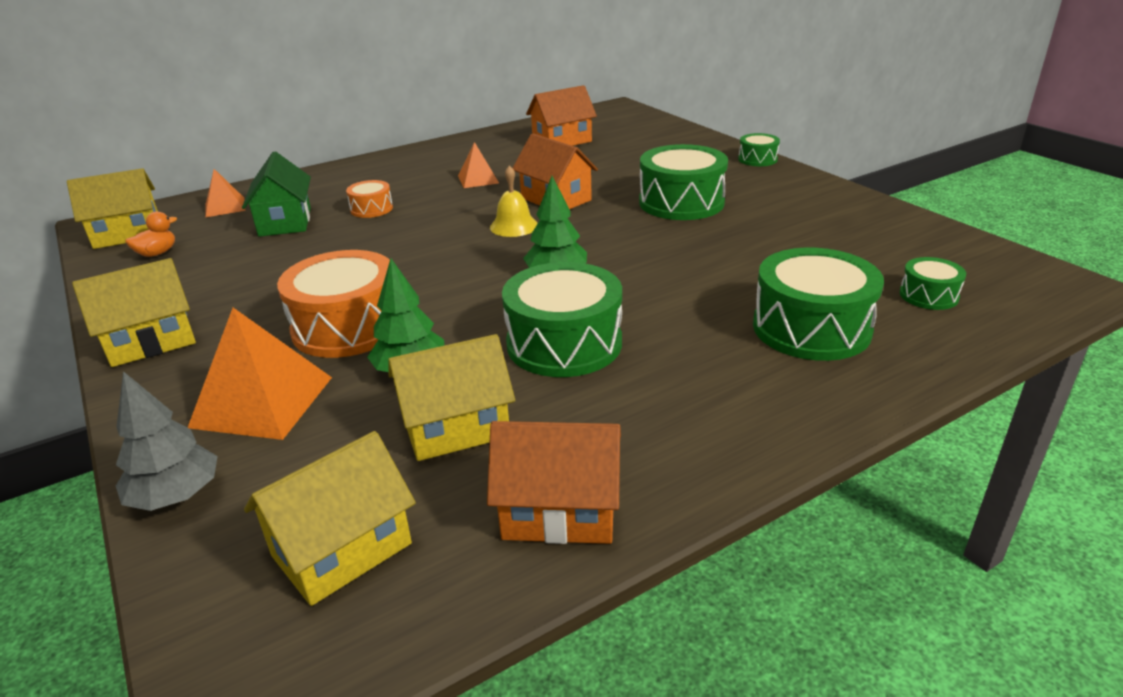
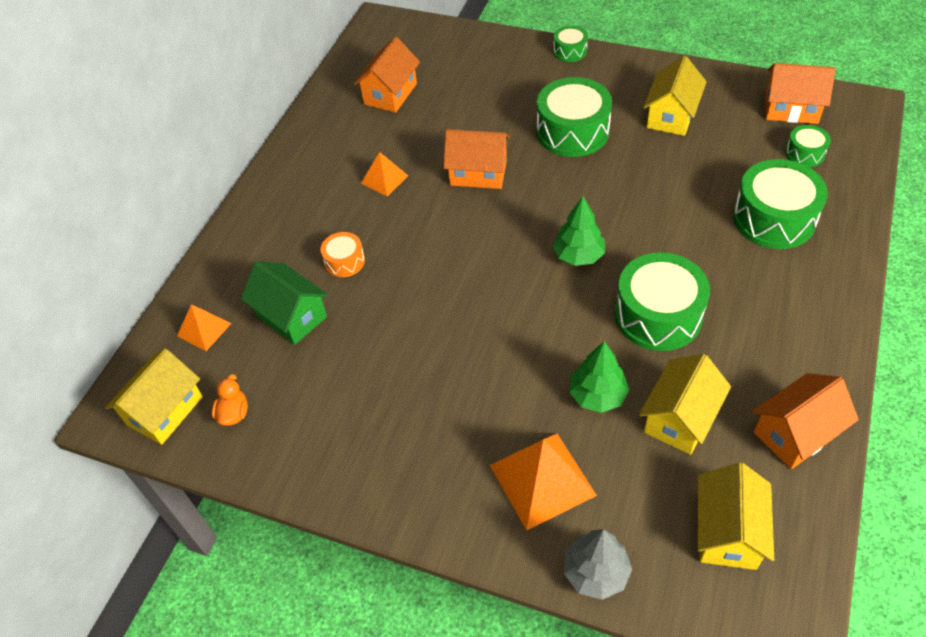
camera: 35 degrees left, 20 degrees up
yellow house [72,258,196,367] -> yellow house moved to [643,56,707,136]
orange drum [277,250,390,358] -> none
yellow bell [490,165,538,237] -> none
none -> orange house [765,63,836,124]

